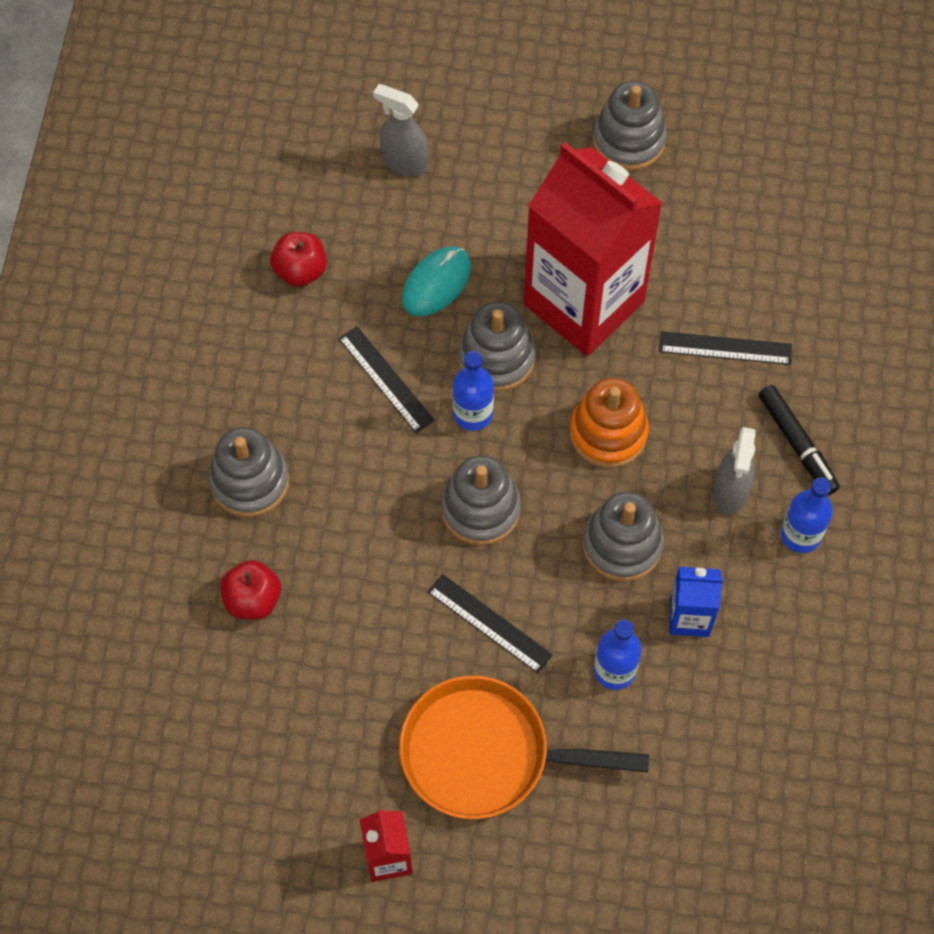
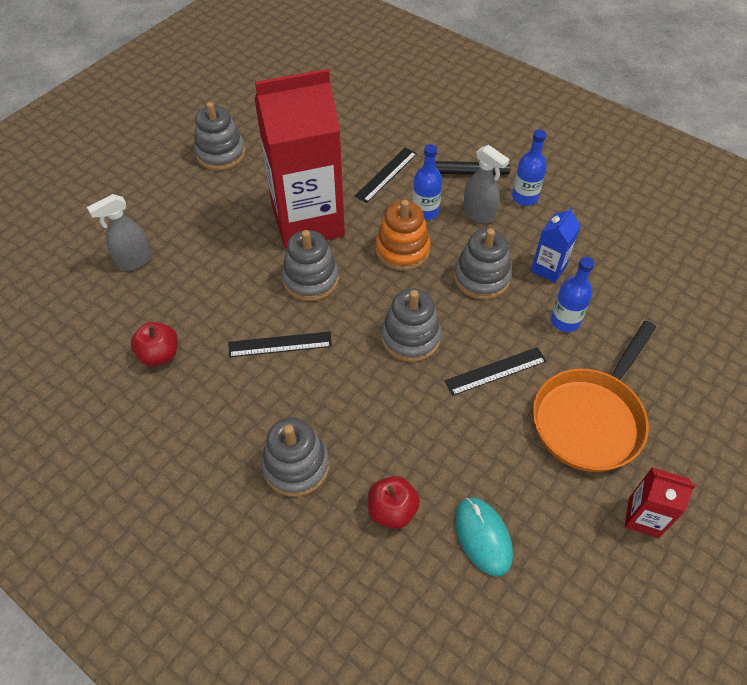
camera: 60 degrees left, 10 degrees down
turquoise mouse [402,247,471,316] -> turquoise mouse moved to [455,497,513,577]
blue bottle [452,351,494,431] -> blue bottle moved to [412,144,442,220]

